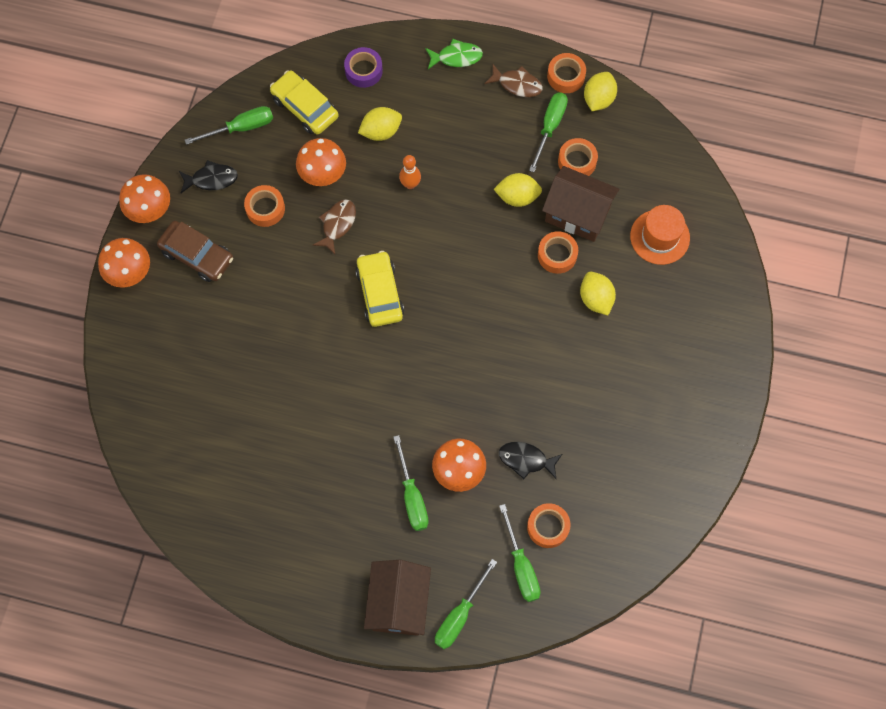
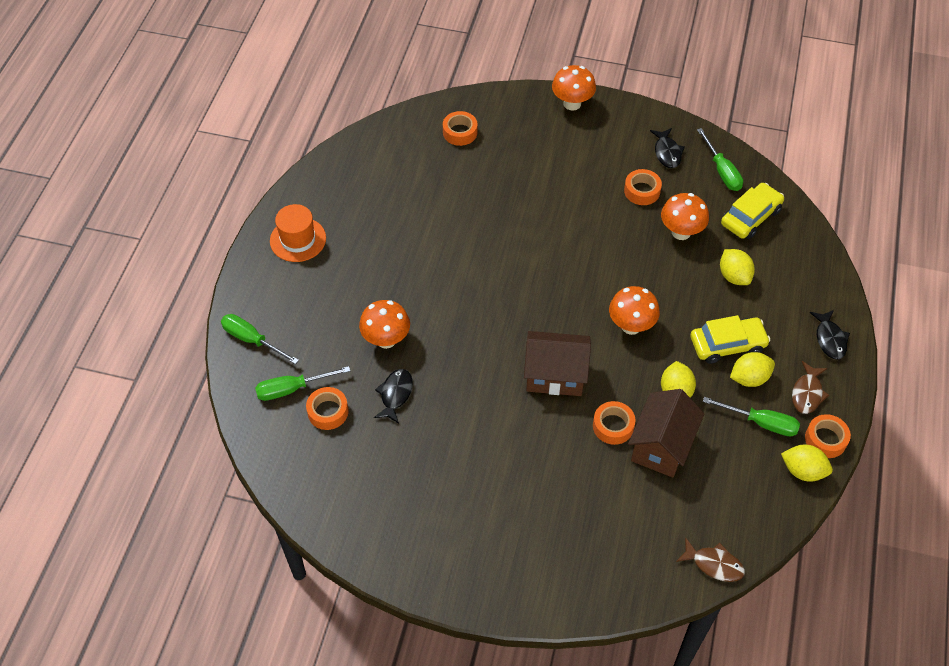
camera: 90 degrees right, 15 degrees down
orange mushroom [119,174,170,223] -> orange mushroom moved to [609,286,660,335]
brown car [157,221,233,282] -> none
brown fish [313,199,356,254] -> brown fish moved to [676,537,745,582]
purple tape [344,47,383,88] -> none
yellow car [355,251,404,327] -> yellow car moved to [690,315,770,364]
brown house [364,560,431,636] -> brown house moved to [524,331,591,396]
green screwdriver [393,435,429,531] -> none
orange bowling pin [399,155,421,189] -> none
green fish [425,39,483,69] -> black fish [810,310,850,359]
orange tape [558,138,598,176] -> orange tape moved to [443,111,478,146]
yellow lemon [580,272,616,315] -> yellow lemon moved to [730,352,775,387]
orange hat [630,205,690,265] -> orange hat moved to [270,204,326,262]

